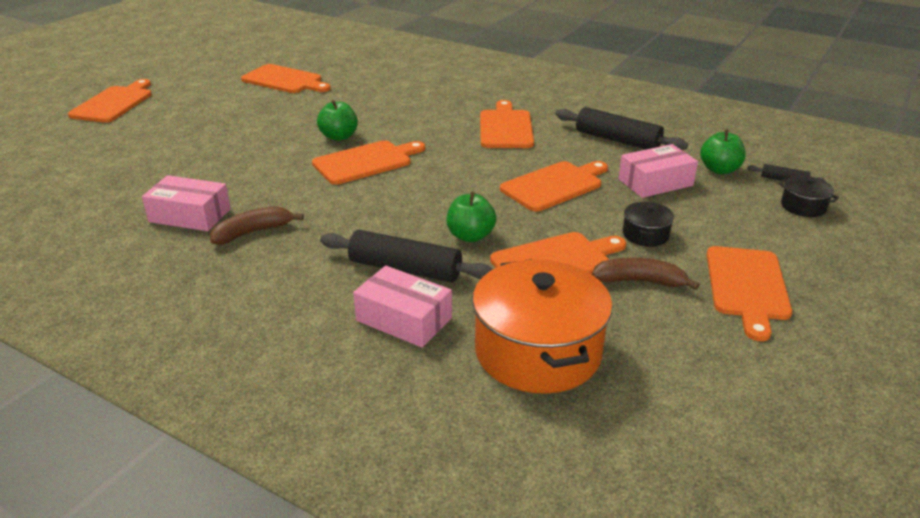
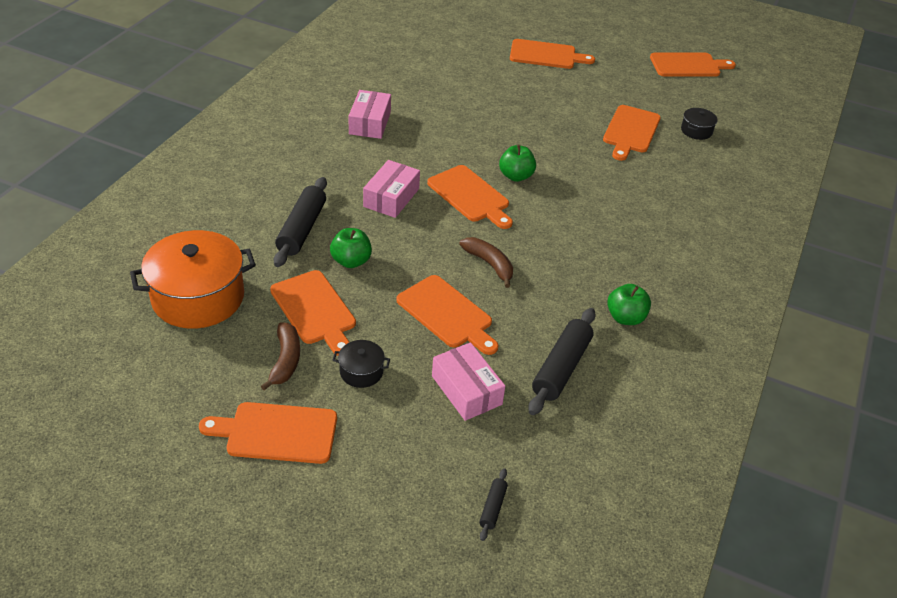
camera: 80 degrees right, 10 degrees up
brown banana [210,206,304,244] -> brown banana moved to [459,237,513,288]
pink box [353,266,452,347] -> pink box moved to [363,160,420,218]
orange cutting board [480,100,534,148] -> orange cutting board moved to [650,52,736,77]
green apple [700,130,746,174] -> green apple moved to [607,284,651,325]
black pot [778,176,839,217] -> black pot moved to [681,108,718,140]

